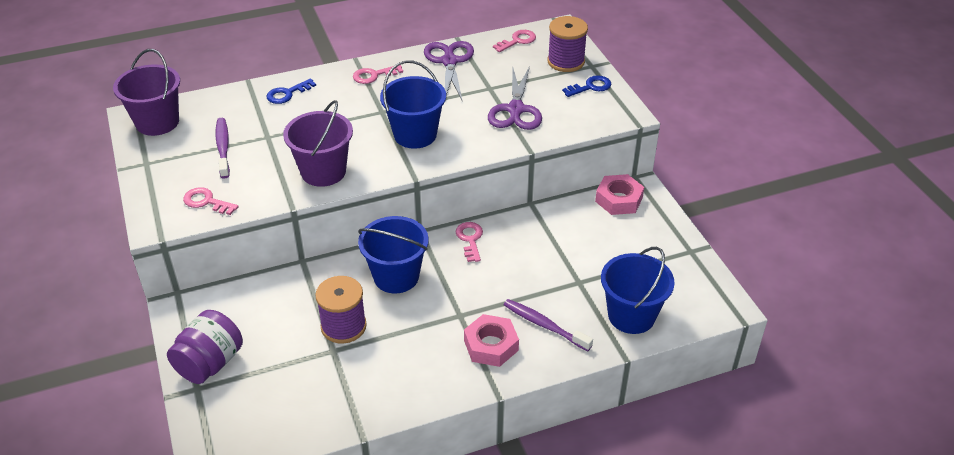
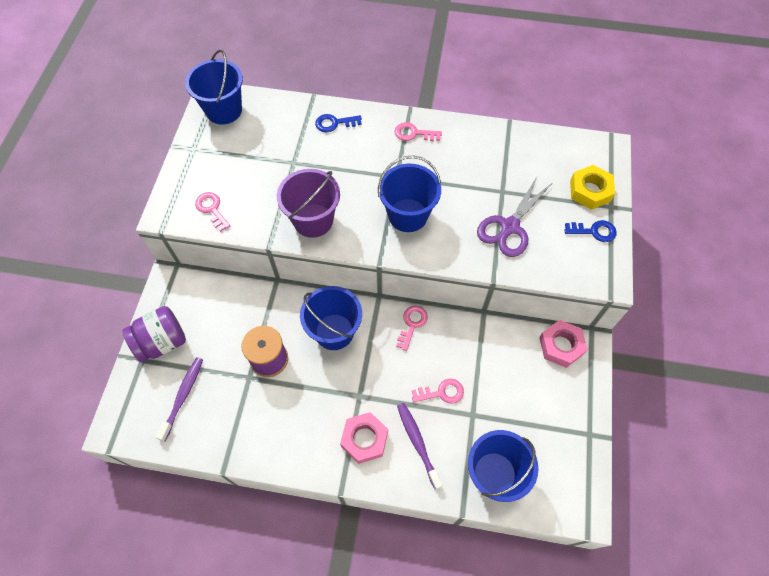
camera: 30 degrees right, 20 degrees up
purple bucket [113,49,180,136] -> blue bucket [185,50,243,125]
purple toothbrush [215,118,230,179] -> purple toothbrush moved to [156,357,203,441]
purple scissors [424,41,474,100] -> none
pink key [493,30,536,52] -> pink key moved to [412,378,464,404]
purple spool [547,16,588,72] -> yellow nut [570,165,615,210]

